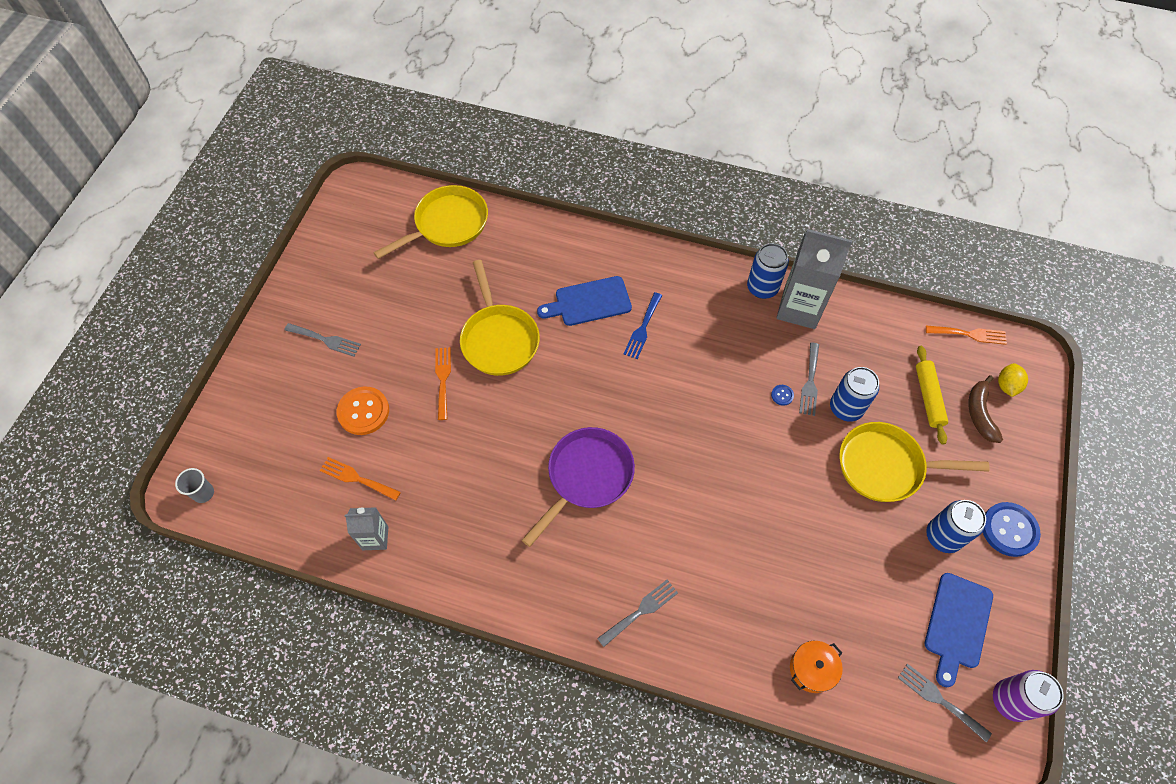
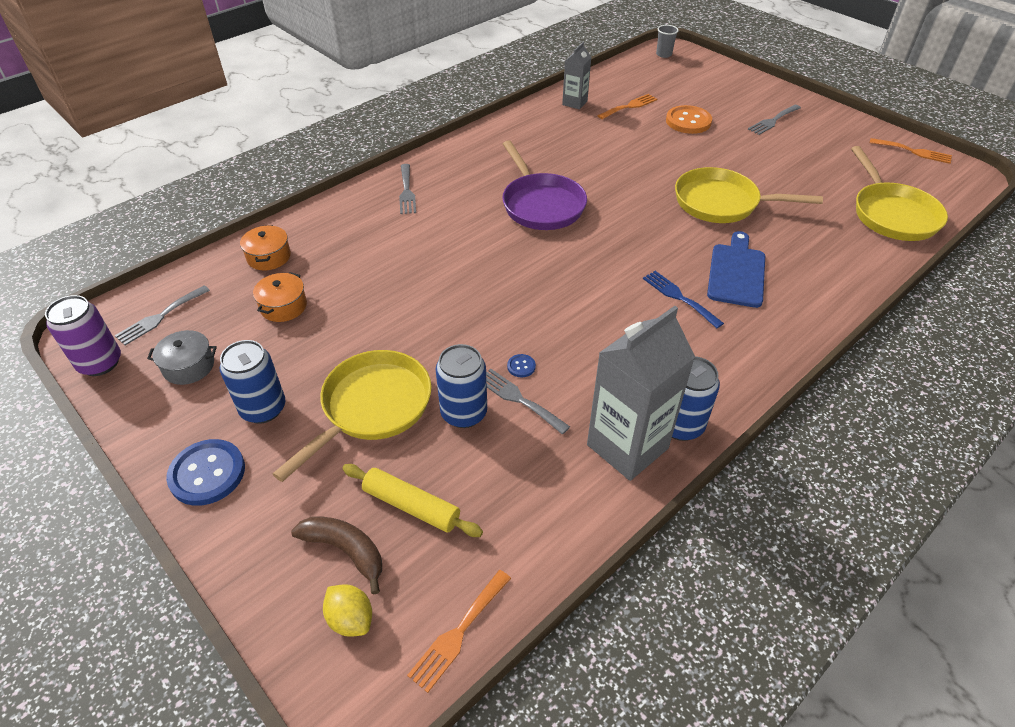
camera: 120 degrees right, 15 degrees down
orange fork [435,347,451,420] -> orange fork moved to [870,138,952,164]
grey fork [898,664,992,742] -> grey fork turned 150 degrees clockwise [115,286,210,346]
blue cutting board [925,573,993,687] -> grey pot [147,330,217,385]
none -> orange pot [253,272,307,322]

